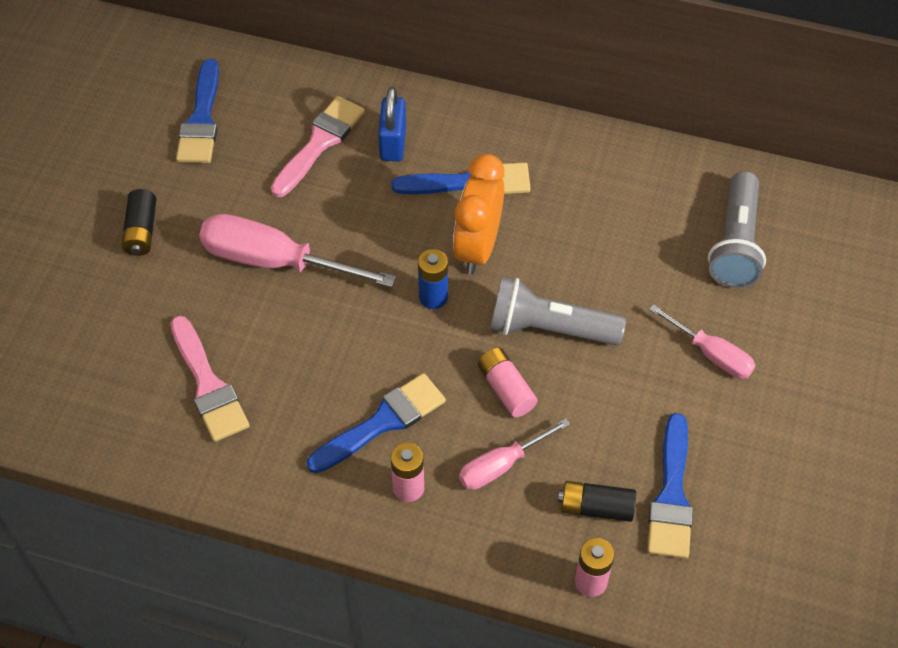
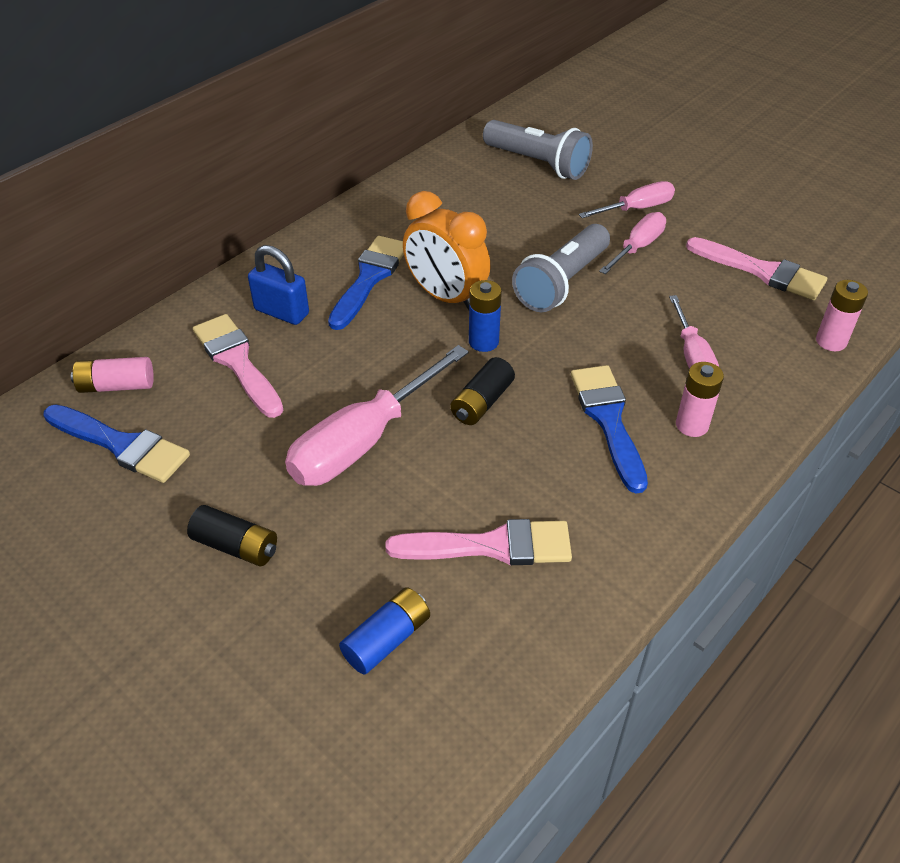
camera: 65 degrees left, 10 degrees down
pink battery [478,348,538,417] -> pink battery moved to [71,357,154,393]
black battery [558,481,636,522] -> black battery moved to [450,357,515,425]
blue brush [647,413,693,559] -> pink brush [686,237,827,300]
none -> blue battery [339,587,430,675]
none -> pink screwdriver [599,212,666,274]

